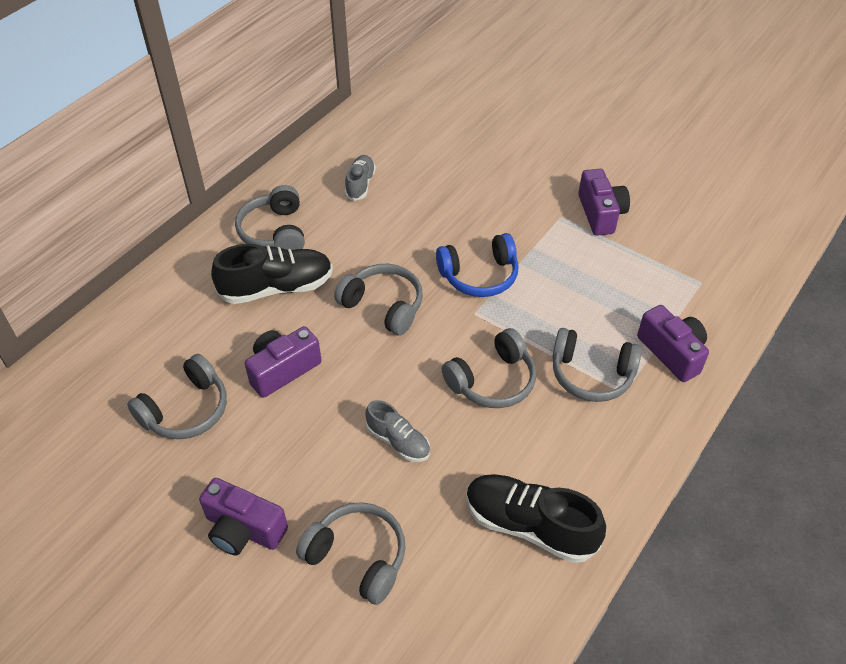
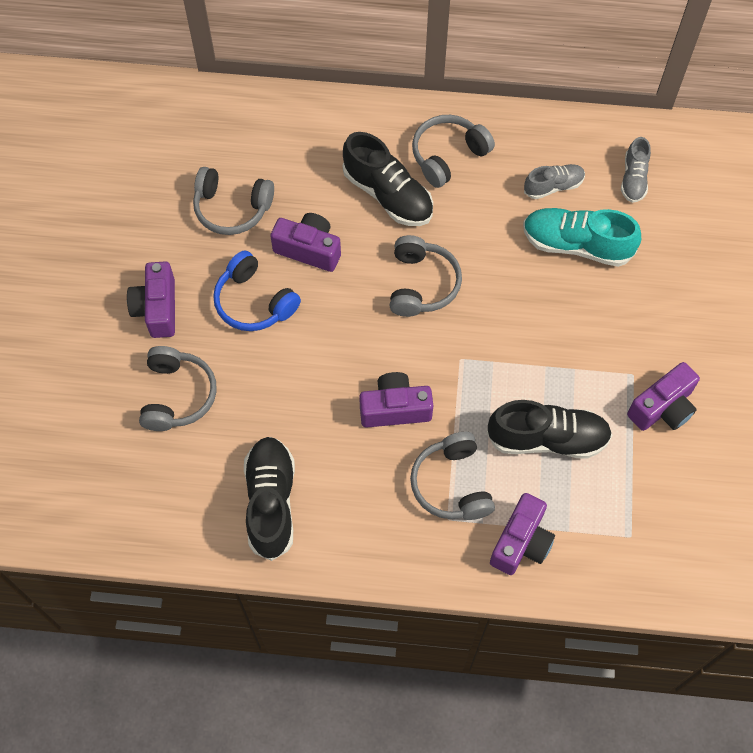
camera: 60 degrees right, 15 degrees up
grey shoe [366,400,430,462] -> grey shoe moved to [621,137,651,203]
blue headphones [436,233,518,297] -> blue headphones moved to [213,251,301,331]
grey headphones [442,328,536,408] -> purple camera [359,372,433,428]
none -> black shoe [487,400,612,459]
none -> turquoise shoe [523,208,641,267]

